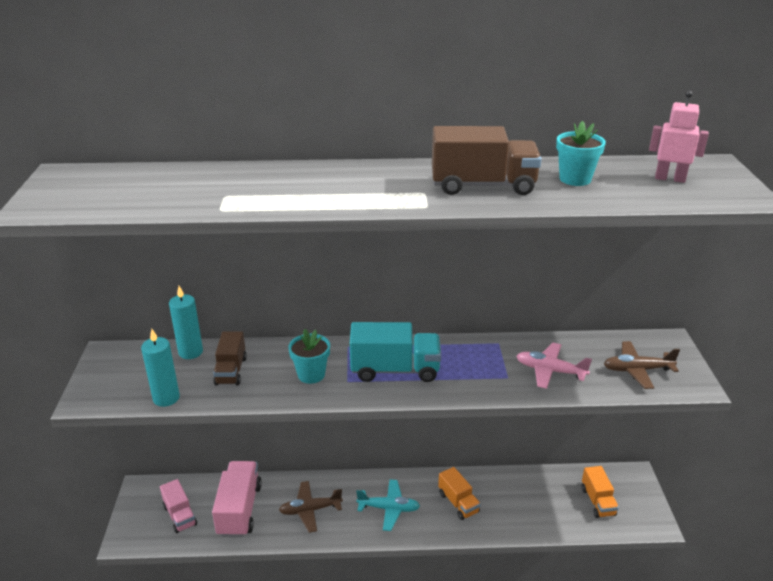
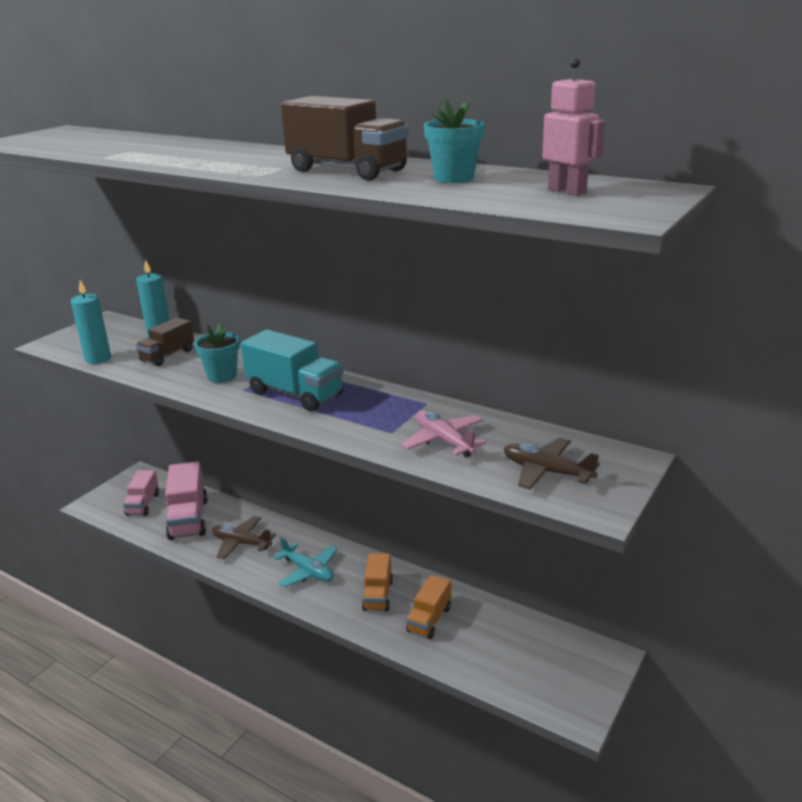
camera: 35 degrees right, 5 degrees down
pink truck [212,461,262,537] -> pink truck turned 135 degrees clockwise [165,461,208,540]
orange truck [582,466,619,518] -> orange truck moved to [406,575,451,639]

